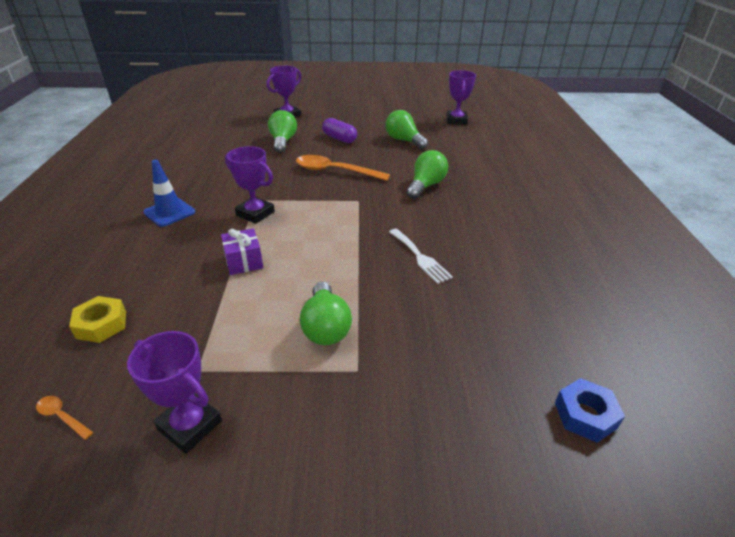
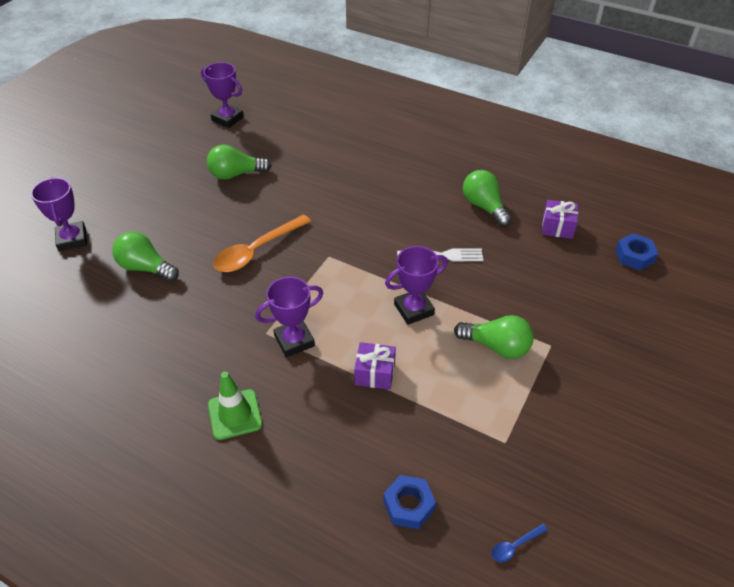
camera: 60 degrees left, 10 degrees up
orange spoon [36,396,93,440] -> blue spoon [492,524,548,562]
yellow nut [69,296,126,343] -> blue nut [383,475,436,529]
purple trophy [127,331,222,454] -> purple trophy moved to [385,246,448,325]
blue traffic cone [143,160,195,227] -> green traffic cone [208,372,263,440]
purple capsule [322,118,357,143] -> none
green light bulb [406,150,448,199] -> green light bulb moved to [463,170,512,227]
none -> purple gift [542,200,578,239]

